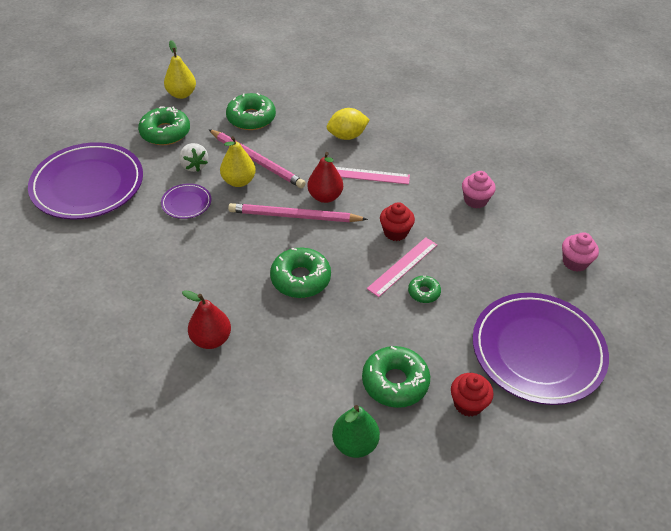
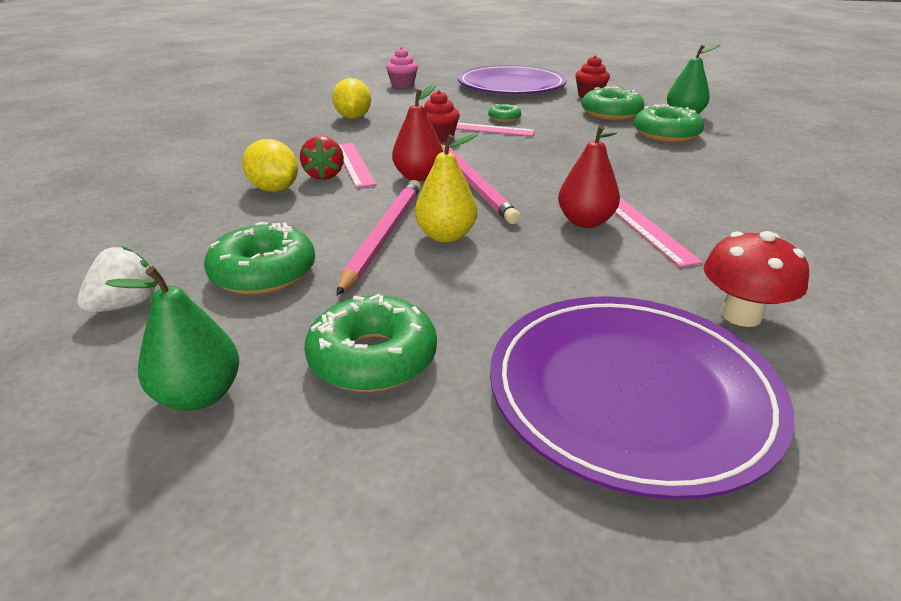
camera: 115 degrees left, 15 degrees down
purple plate [161,183,211,219] -> none
yellow pear [164,40,196,99] -> green pear [105,266,239,411]
white strawberry [179,143,208,172] -> white strawberry moved to [77,246,158,313]
red pear [182,290,231,349] -> red pear moved to [558,125,620,228]
green donut [270,248,331,298] -> green donut moved to [634,104,704,143]
pink cupcake [462,171,496,208] -> yellow lemon [332,78,371,119]
none -> red strawberry [300,136,344,180]
none -> pink ruler [615,198,703,267]
none -> red mushroom [704,231,809,327]

